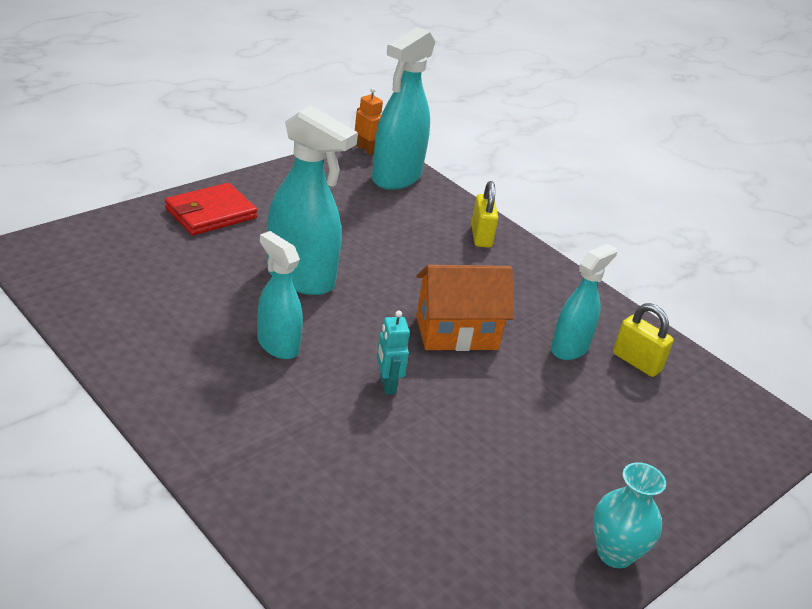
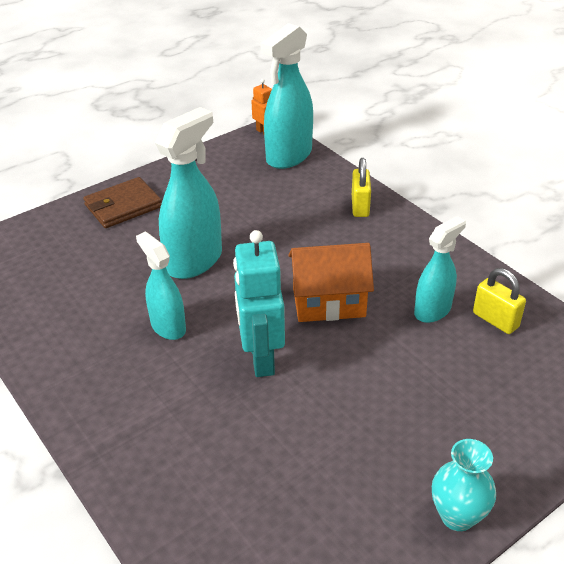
camera: 10 degrees right, 5 degrees up
red wallet [165,183,258,235] -> brown wallet [83,177,162,228]
turquoise spray bottle [267,106,358,295] -> turquoise spray bottle turned 90 degrees counterclockwise [155,107,222,279]
turquoise robot [377,311,410,395] -> turquoise robot [233,230,285,377], size x1.94

